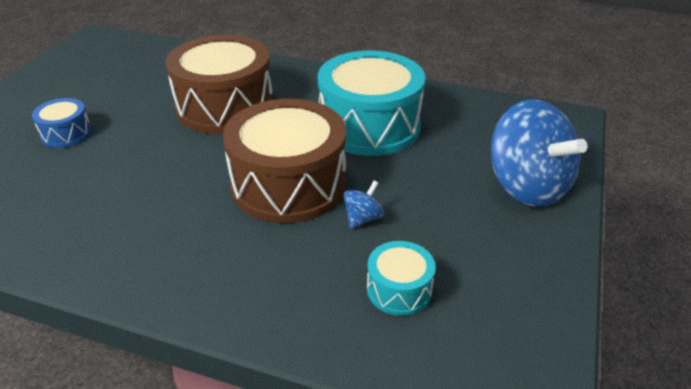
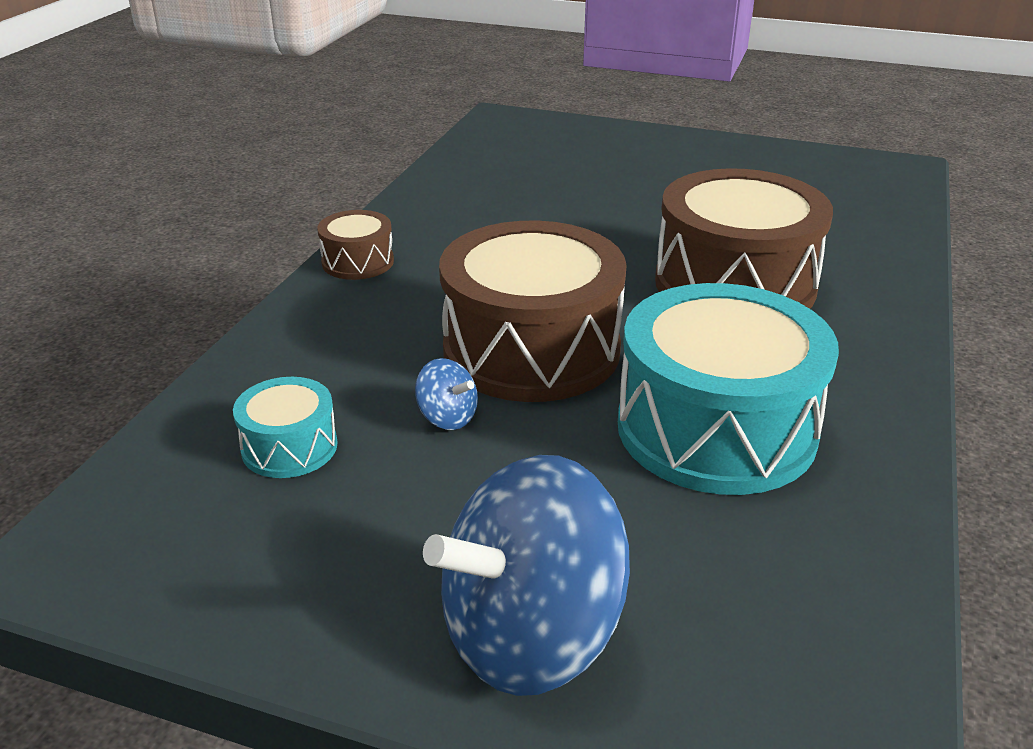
camera: 90 degrees right, 5 degrees down
blue drum [32,98,92,148] -> none
none -> brown drum [317,210,394,280]

